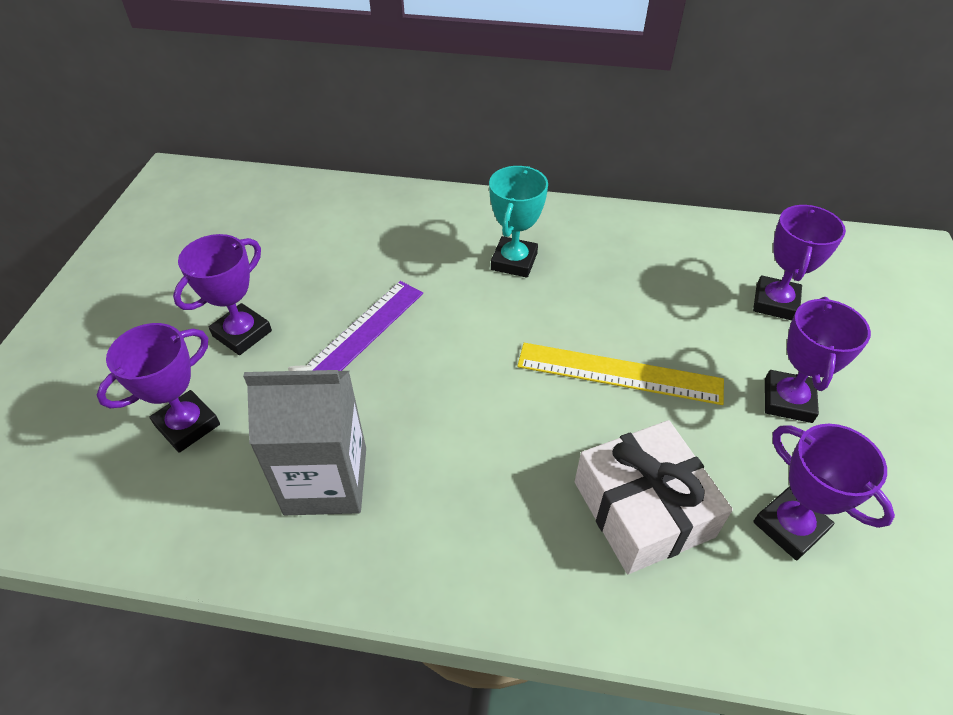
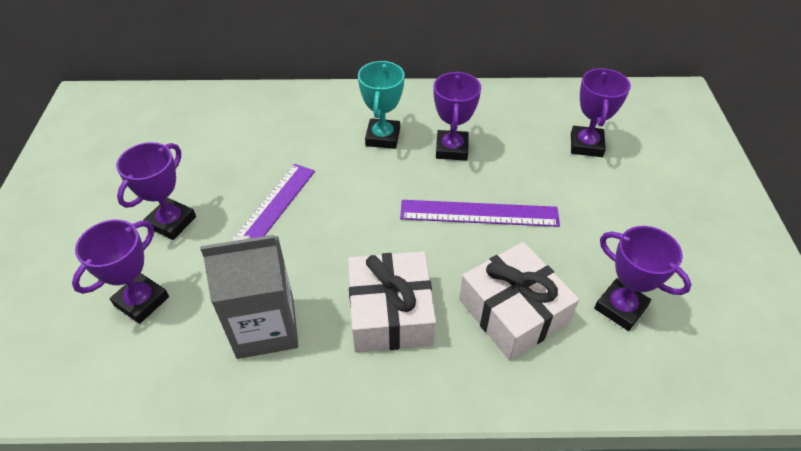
camera: 10 degrees left, 0 degrees up
yellow ruler [517,343,724,405] -> purple ruler [400,200,560,227]
purple trophy [765,297,871,423] -> purple trophy moved to [434,72,481,161]
none -> white gift [348,251,436,352]

